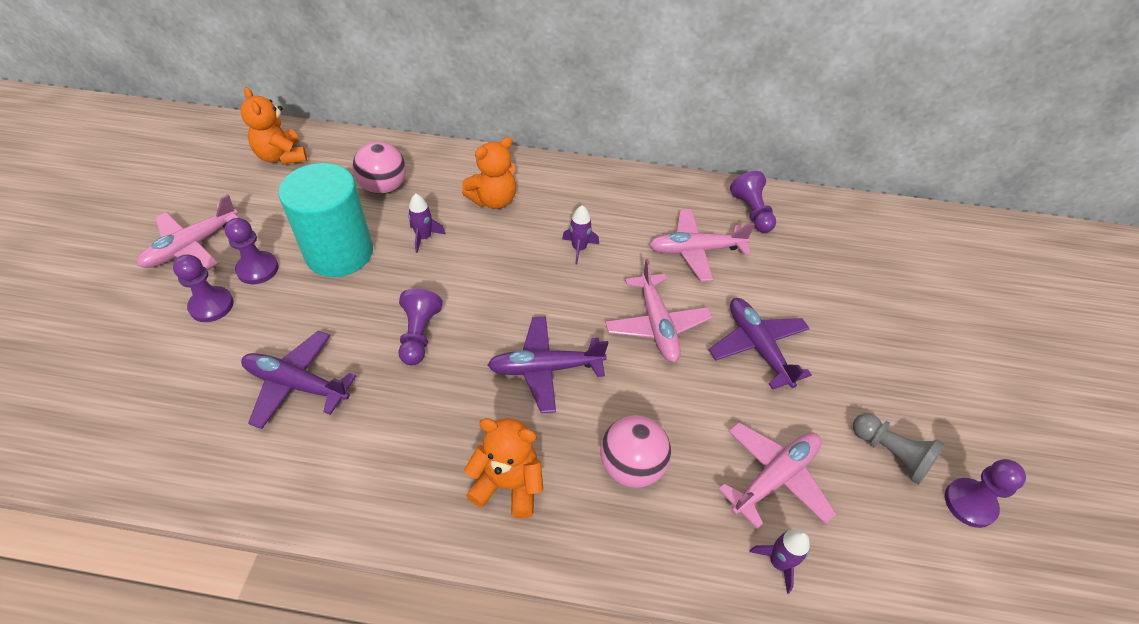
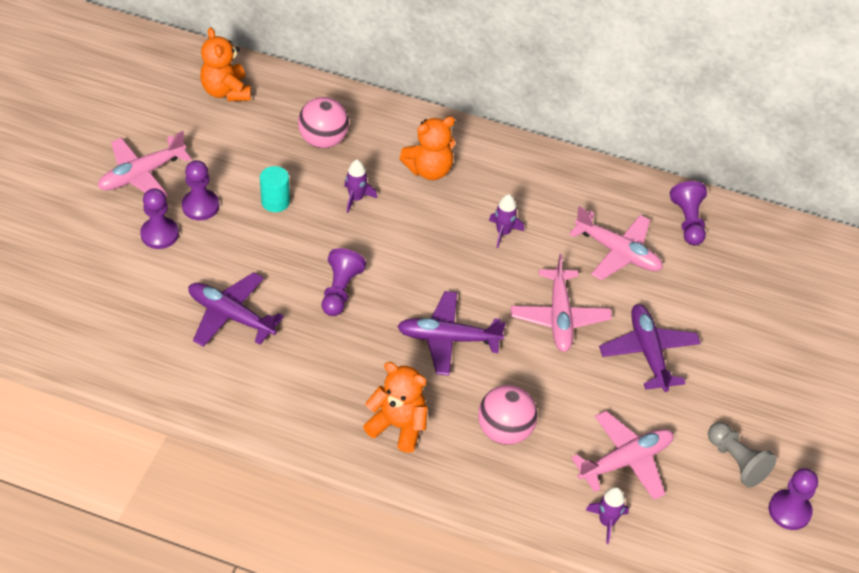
camera: 10 degrees right, 0 degrees up
turquoise cylinder [278,163,373,277] -> turquoise cylinder [260,166,290,212], size x0.45
pink plane [649,209,755,282] -> pink plane turned 150 degrees counterclockwise [569,206,663,280]

